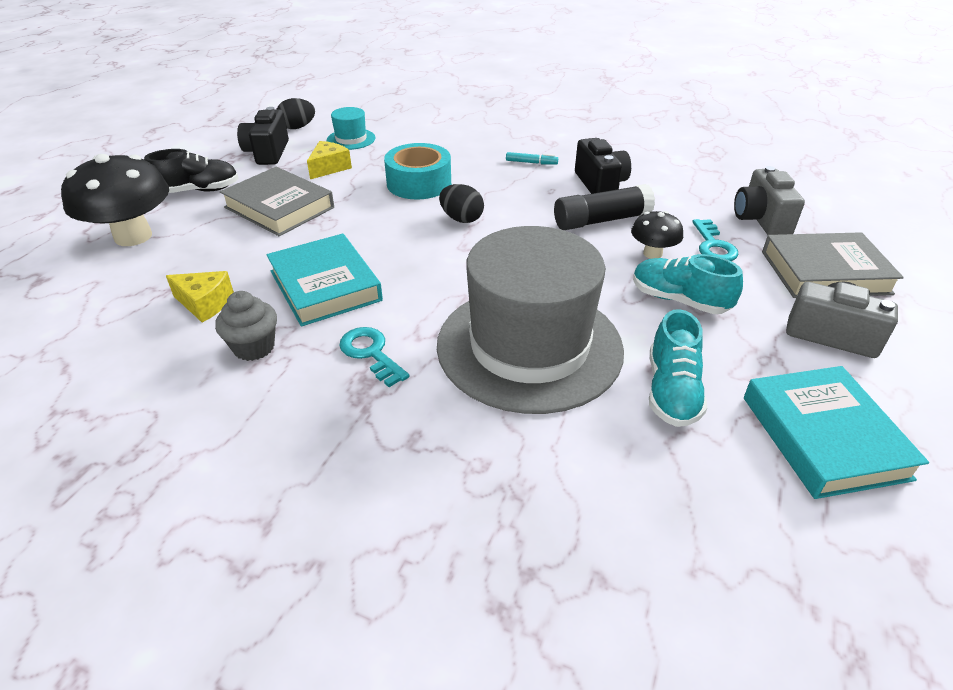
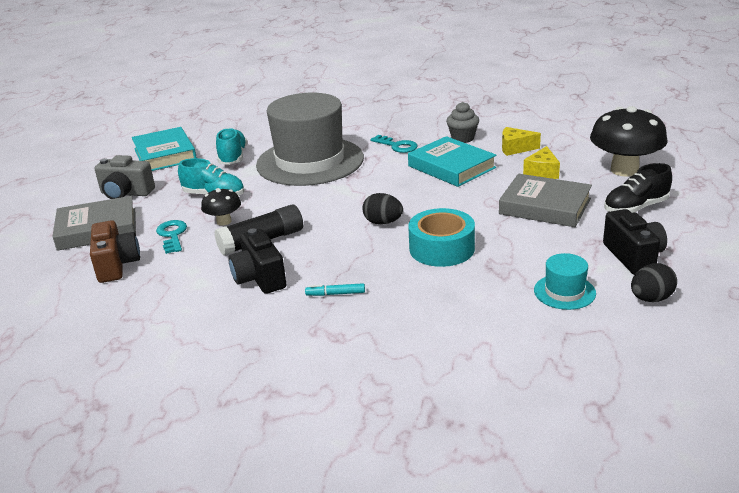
camera: 170 degrees right, 10 degrees down
yellow cheese [307,141,352,179] -> yellow cheese moved to [523,146,560,179]
grey camera [734,166,805,235] -> brown camera [90,220,140,283]

